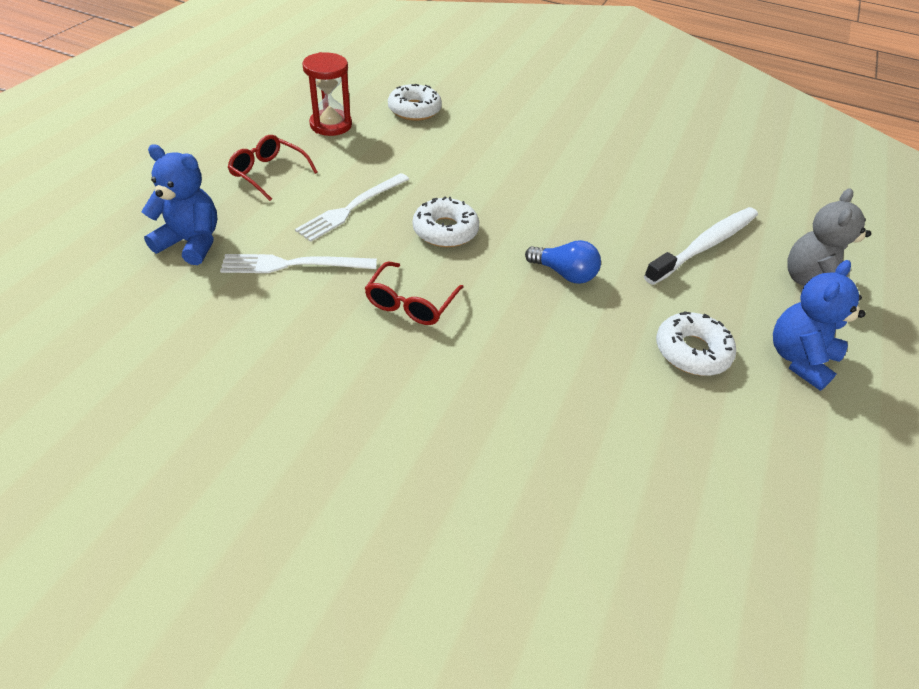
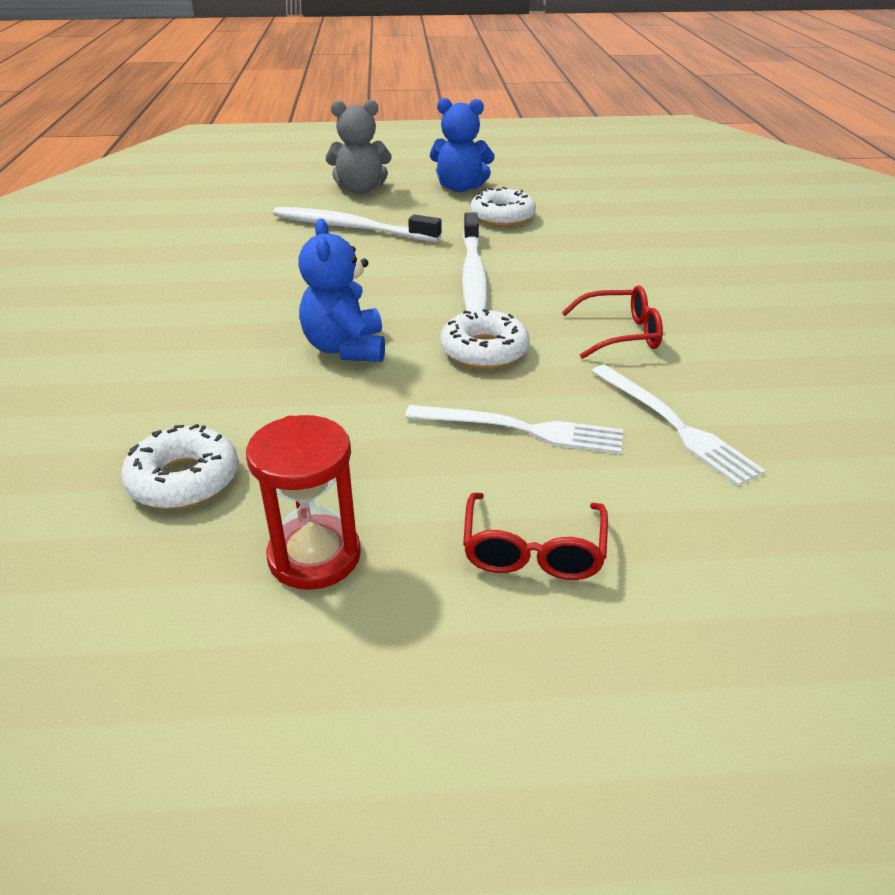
camera: 115 degrees left, 10 degrees down
blue teddy bear [141,144,217,265] -> blue teddy bear moved to [298,218,385,362]
blue light bulb [525,240,601,284] -> white toothbrush [462,212,488,311]

